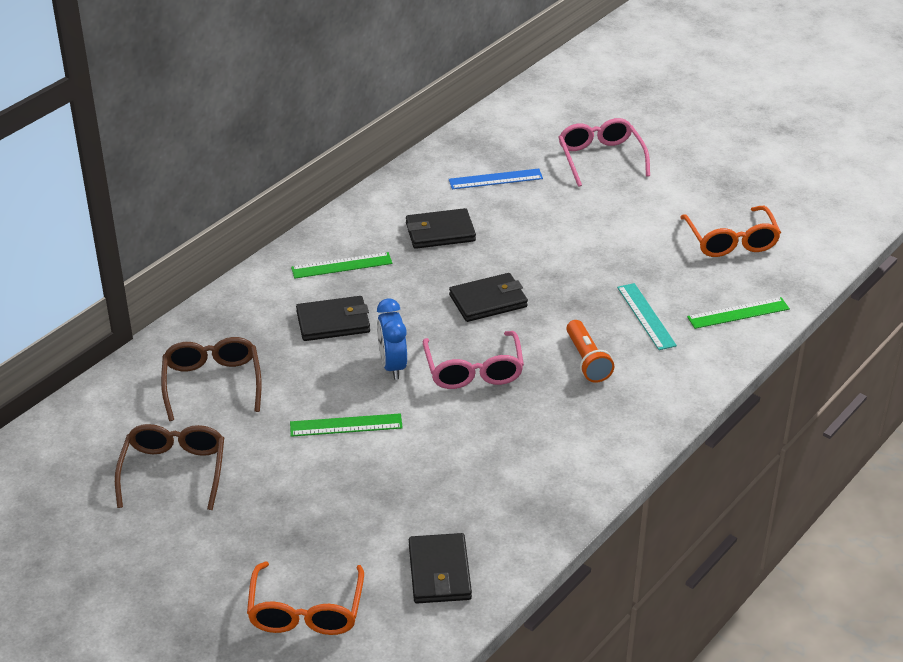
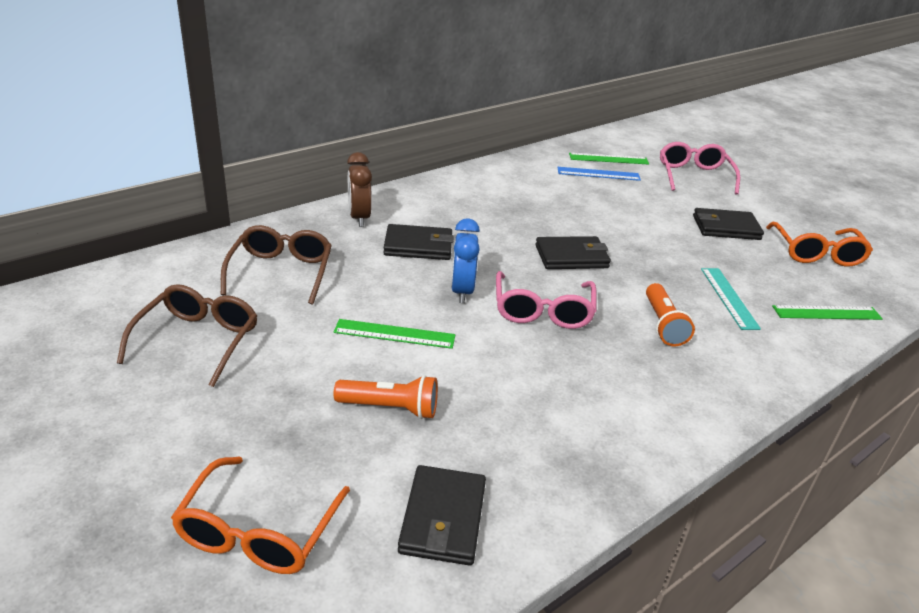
camera: 10 degrees right, 5 degrees down
green ruler [291,252,392,279] -> green ruler moved to [569,153,649,165]
black wallet [406,208,476,249] -> black wallet moved to [693,208,764,240]
none -> orange flashlight [334,375,438,419]
none -> brown clock [347,152,372,227]

